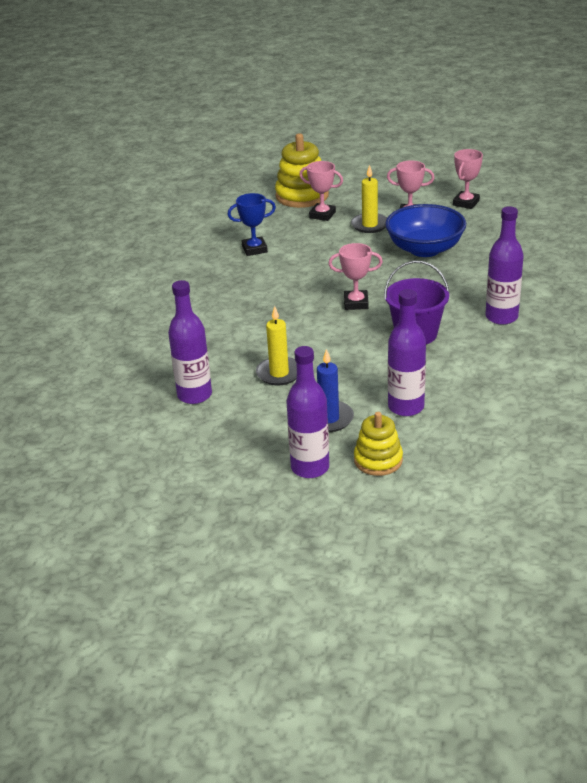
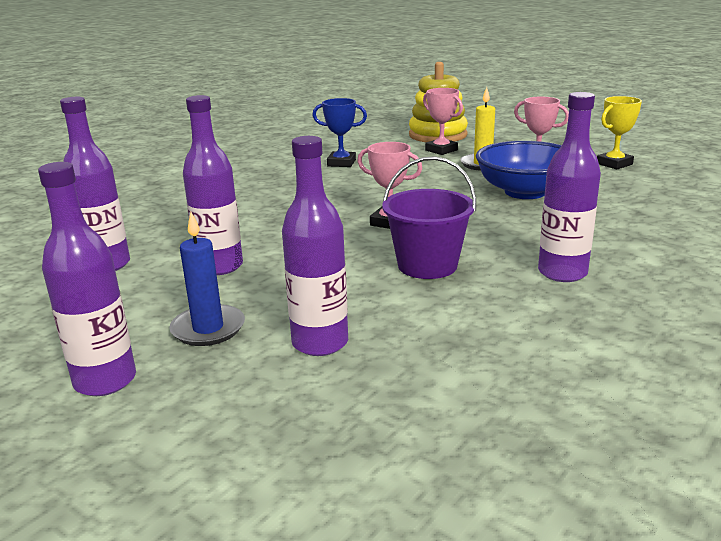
camera: 25 degrees right, 10 degrees down
yellow candle [256,306,297,385] -> purple bottle [183,95,243,275]
yellow stacking toy [354,412,403,476] -> none
pink trophy [453,149,483,209] -> yellow trophy [597,96,642,169]

